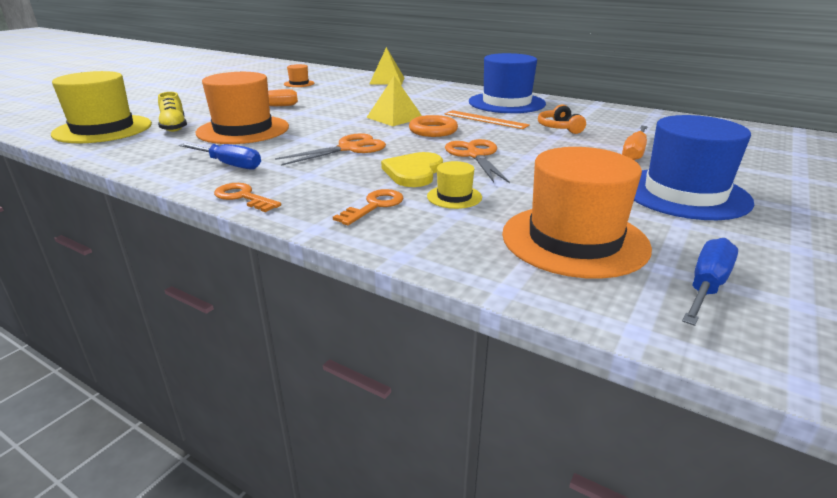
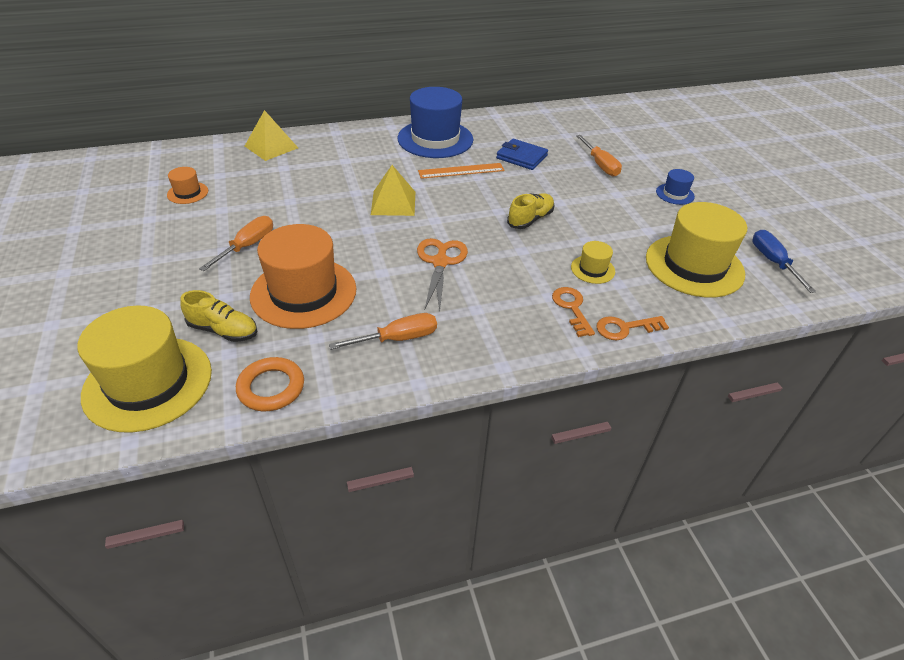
camera: 50 degrees left, 15 degrees up
blue screwdriver [179,143,261,170] -> orange screwdriver [329,313,437,350]
orange key [214,183,281,212] -> orange key moved to [596,316,669,340]
yellow heart [381,152,443,187] -> none
orange ring [409,115,458,137] -> orange ring moved to [236,357,304,411]
orange scissors [445,139,510,183] -> yellow shoe [507,193,555,229]
orange hat [502,147,652,279] -> yellow hat [646,202,747,298]
orange headphones [538,104,586,134] -> blue wallet [496,139,548,170]
blue hat [634,115,754,220] -> blue hat [656,169,695,205], size x0.45

